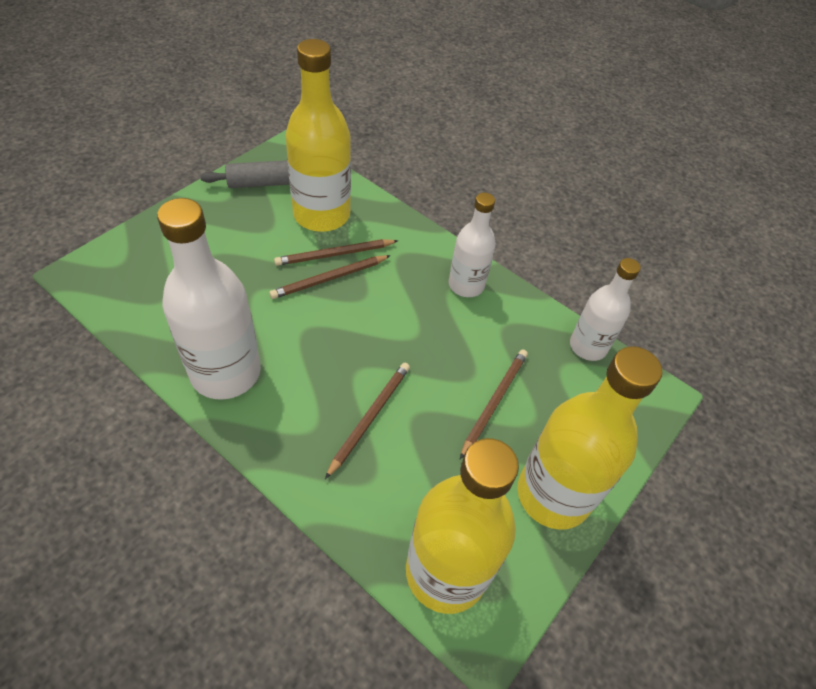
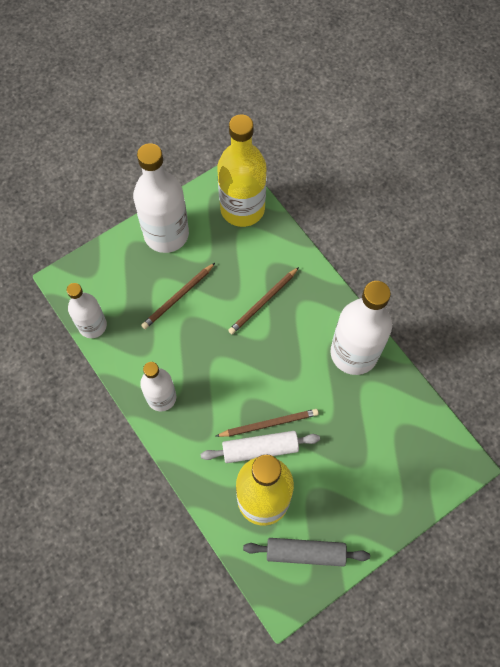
camera: 160 degrees left, 15 degrees up
brown pencil [274,239,398,266] -> white rolling pin [201,431,320,463]
yellow bottle [517,346,662,530] -> white bottle [133,143,189,253]

